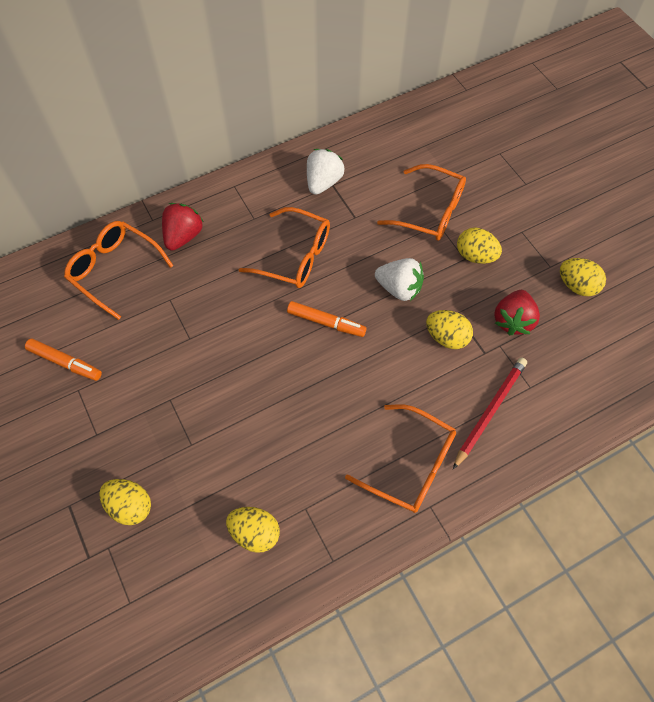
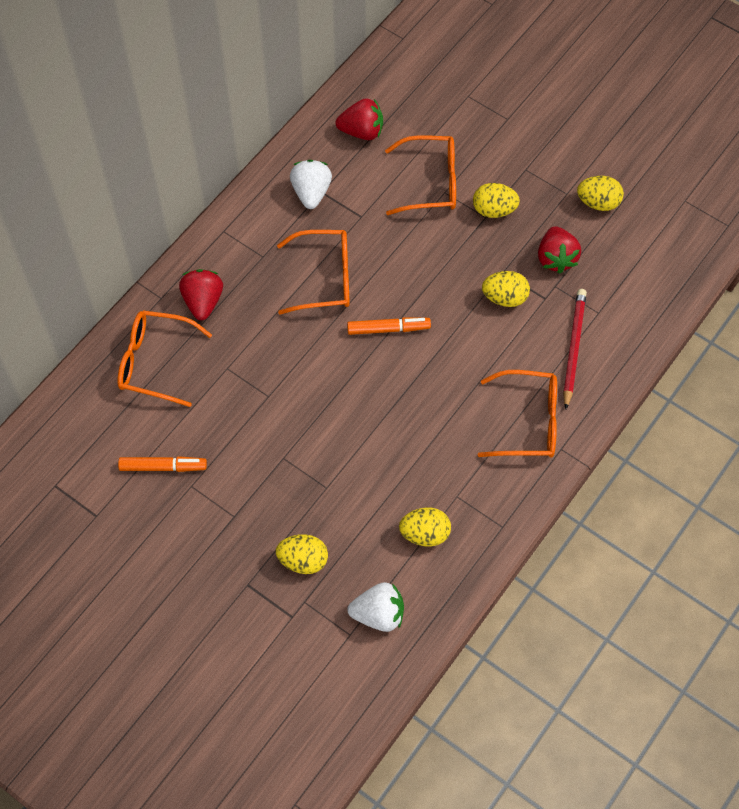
camera: 25 degrees left, 0 degrees up
white strawberry [375,258,424,301] -> white strawberry moved to [347,582,404,632]
none -> red strawberry [335,98,383,140]

